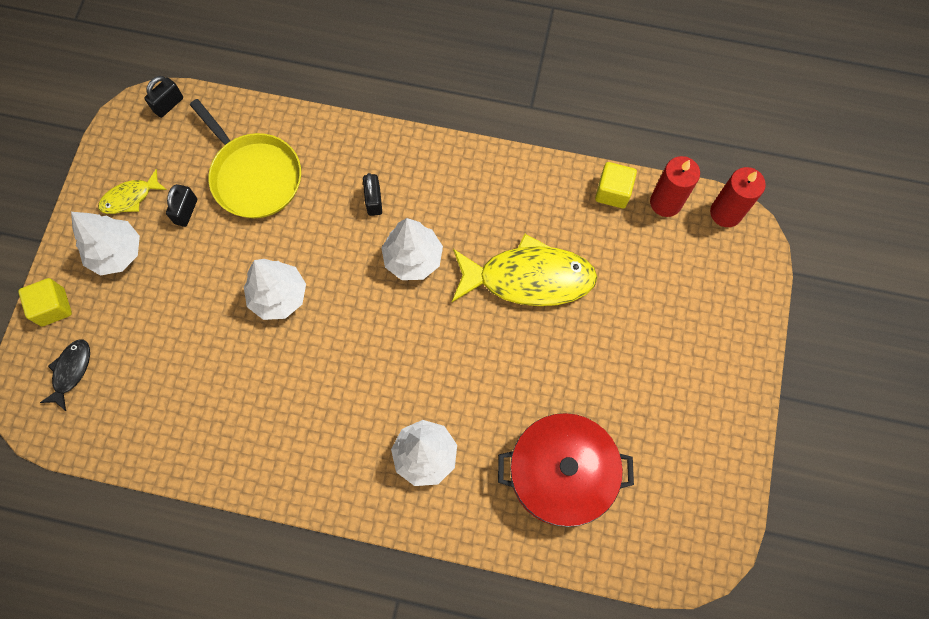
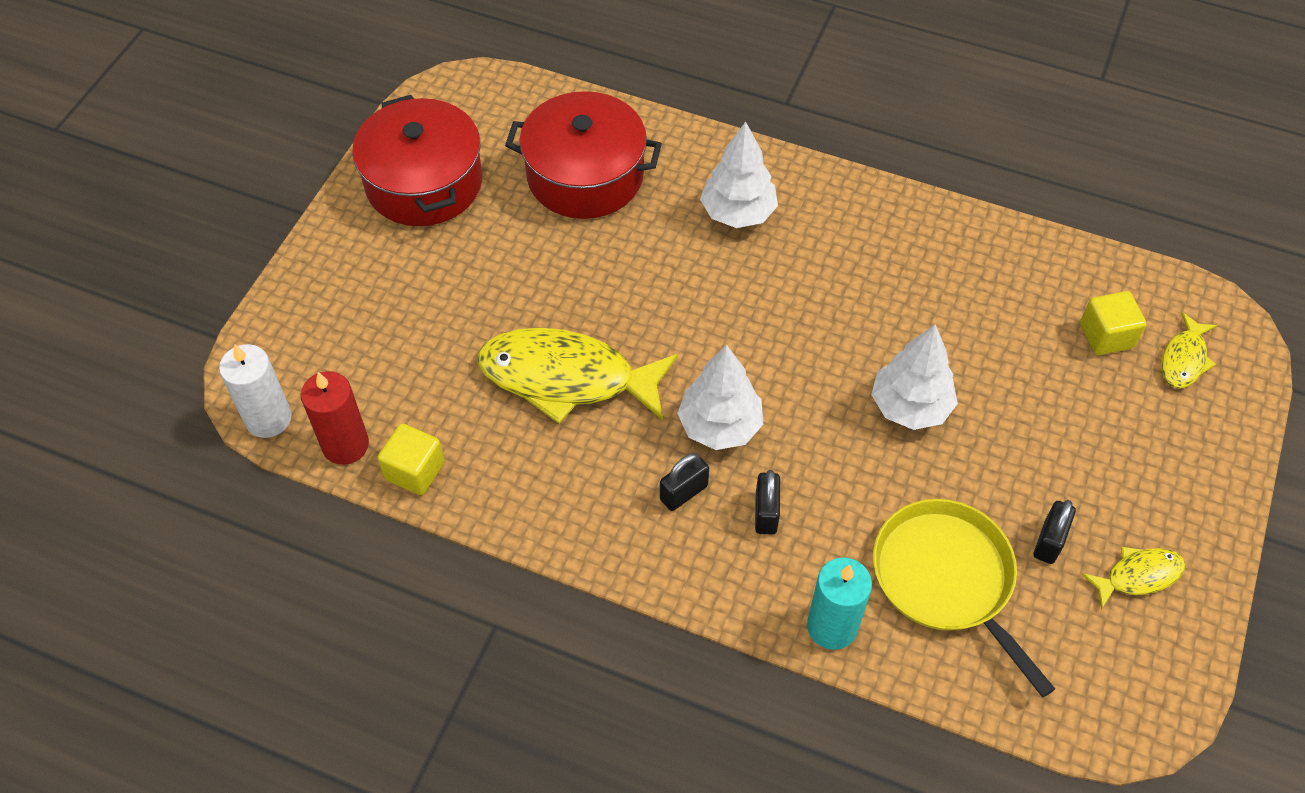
camera: 170 degrees left, 15 degrees down
yellow cube [18,278,72,326] -> yellow cube moved to [1080,291,1147,355]
black fish [40,339,90,411] -> yellow fish [1161,312,1217,389]
white tree [71,212,140,276] -> none
black padlock [144,76,183,118] -> black padlock moved to [660,453,709,511]
red candle [710,167,766,227] -> white candle [219,344,291,438]
none -> red pot [352,95,482,226]
none -> turquoise candle [807,557,872,650]

